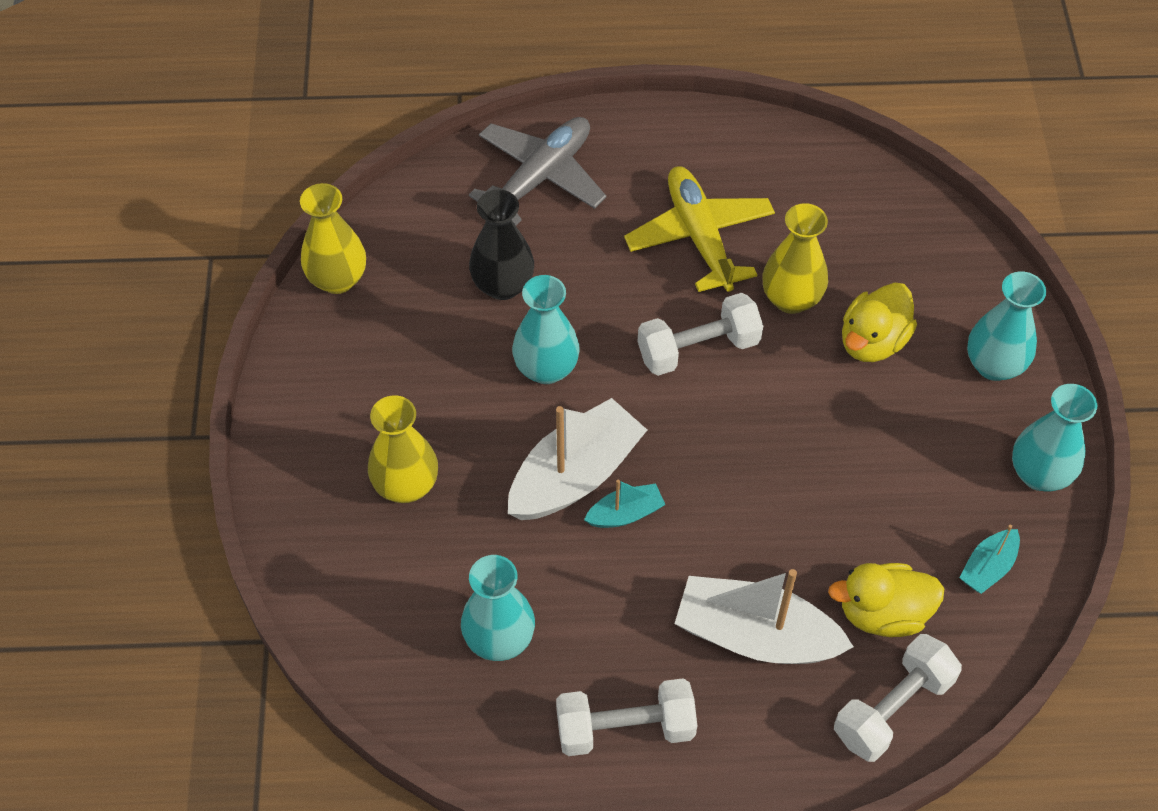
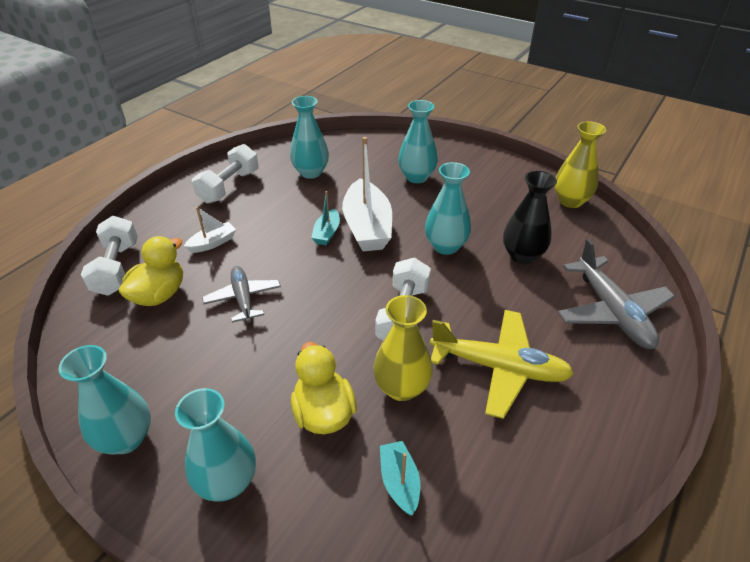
camera: 125 degrees right, 15 degrees down
yellow vase [368,395,438,503] -> turquoise vase [398,100,438,183]
white boat [675,569,854,664] -> white boat [184,207,236,253], size x0.49
turquoise boat [959,525,1020,594] -> turquoise boat moved to [380,441,420,516]
none -> grey plane [202,266,281,323]

